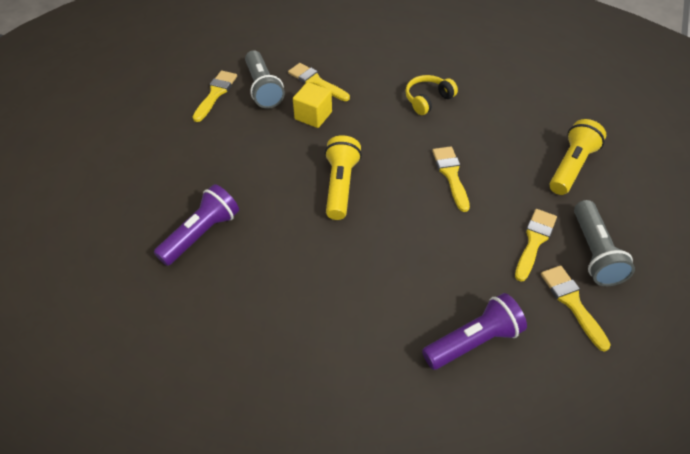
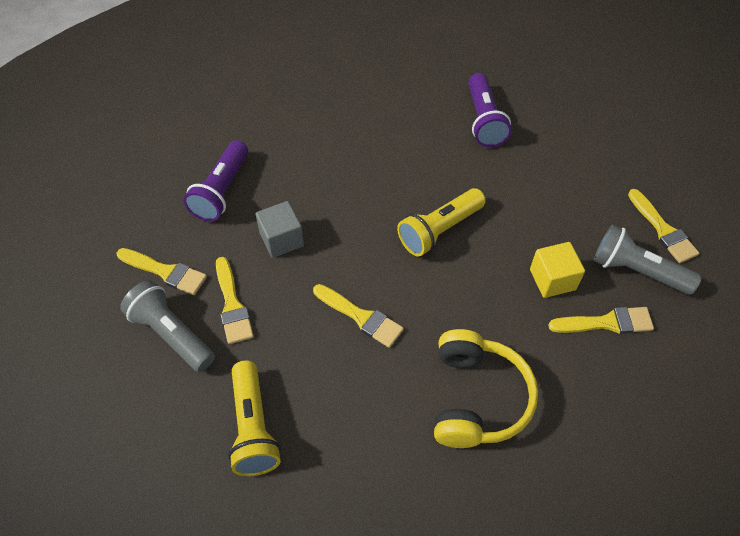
camera: 135 degrees right, 5 degrees up
yellow flashlight [325,135,362,220] -> yellow flashlight turned 90 degrees clockwise [397,188,486,256]
yellow headphones [405,75,458,115] -> yellow headphones [434,329,538,448], size x1.62
none -> grey cube [256,201,304,258]

